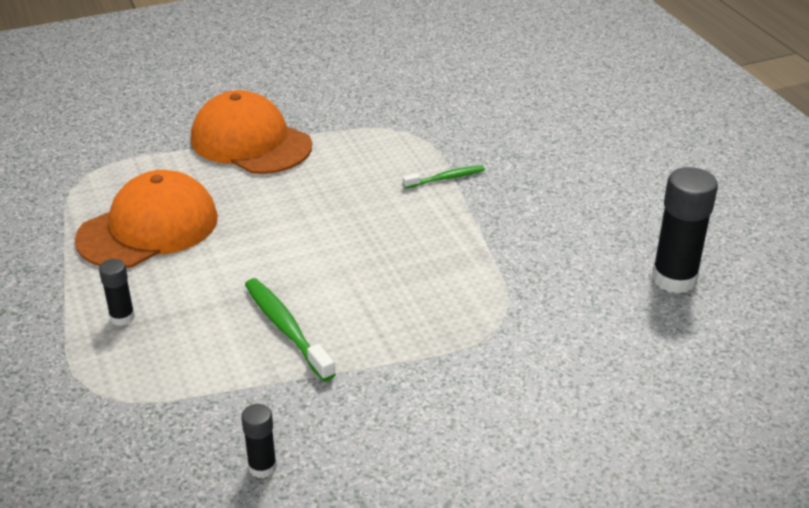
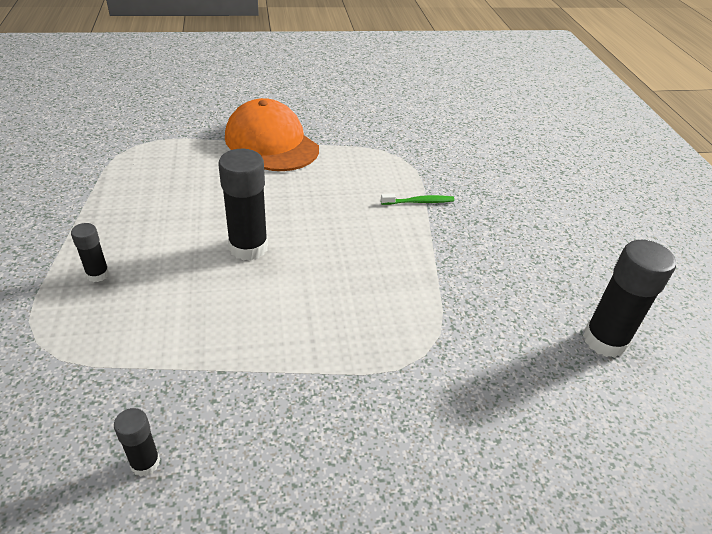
camera: 10 degrees right, 5 degrees up
orange cap [75,170,218,268] -> none
green toothbrush [245,278,336,382] -> none
none -> black glue stick [218,149,268,260]

